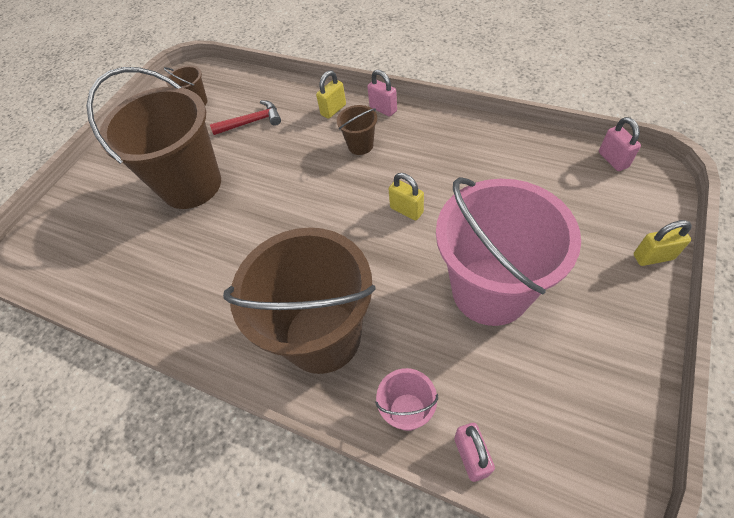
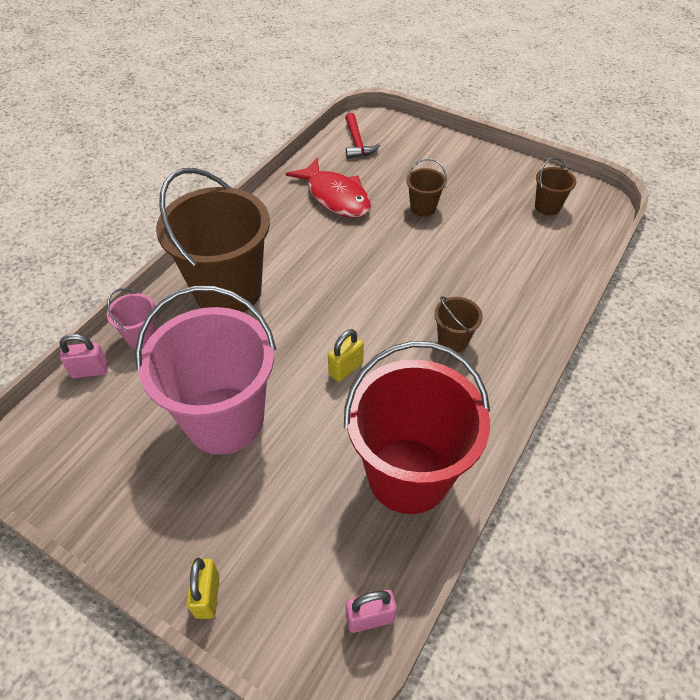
camera: 90 degrees right, 5 degrees down
brown bucket [86,67,221,209] -> brown bucket [406,158,447,217], size x0.43
red hammer [210,100,281,135] -> red hammer moved to [345,113,380,159]
yellow padlock [316,70,346,119] -> none
pink padlock [367,70,397,117] -> none
none -> red fish [286,158,371,218]
none -> red bucket [344,341,490,514]

